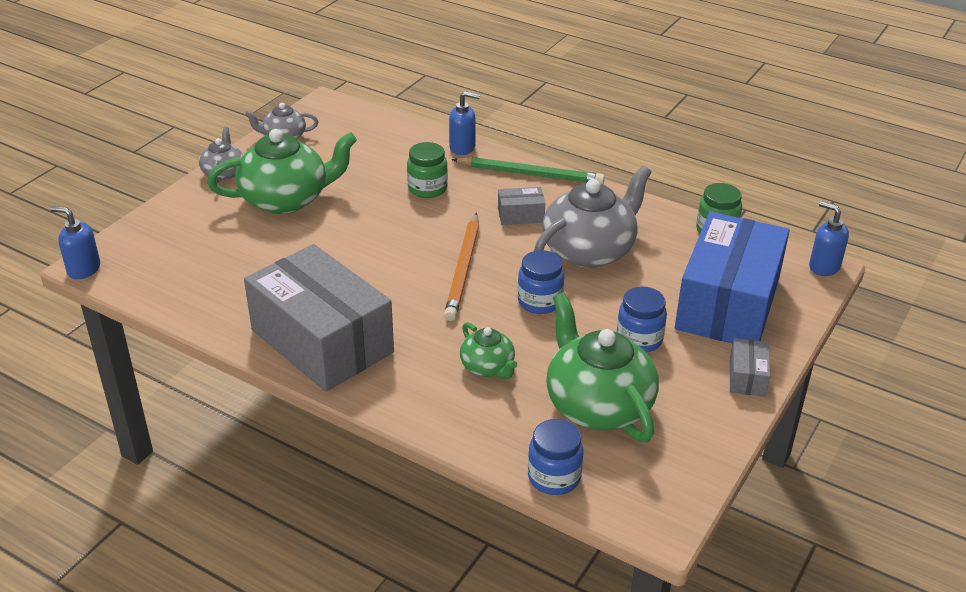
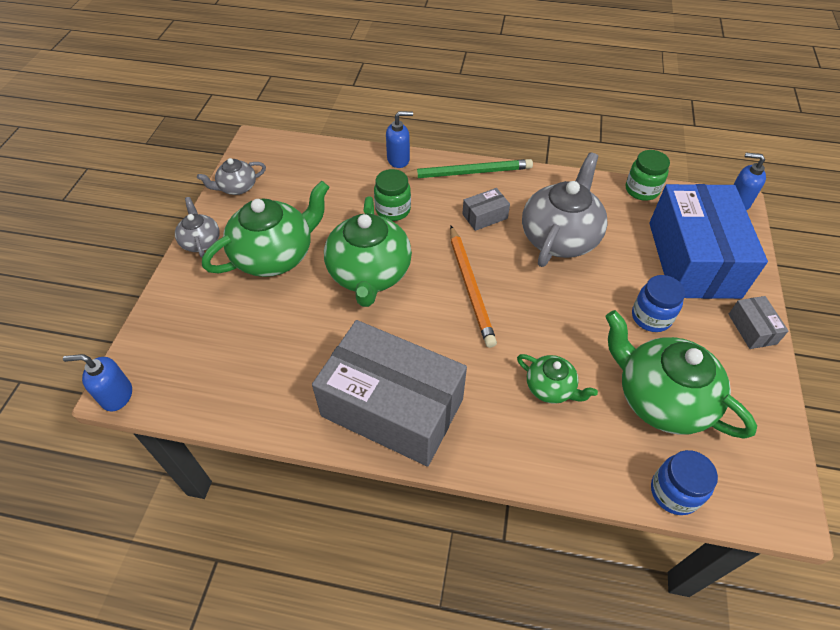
camera: 20 degrees left, 15 degrees up
blue jar [518,250,564,314] -> none
none -> green teapot [324,196,412,307]

